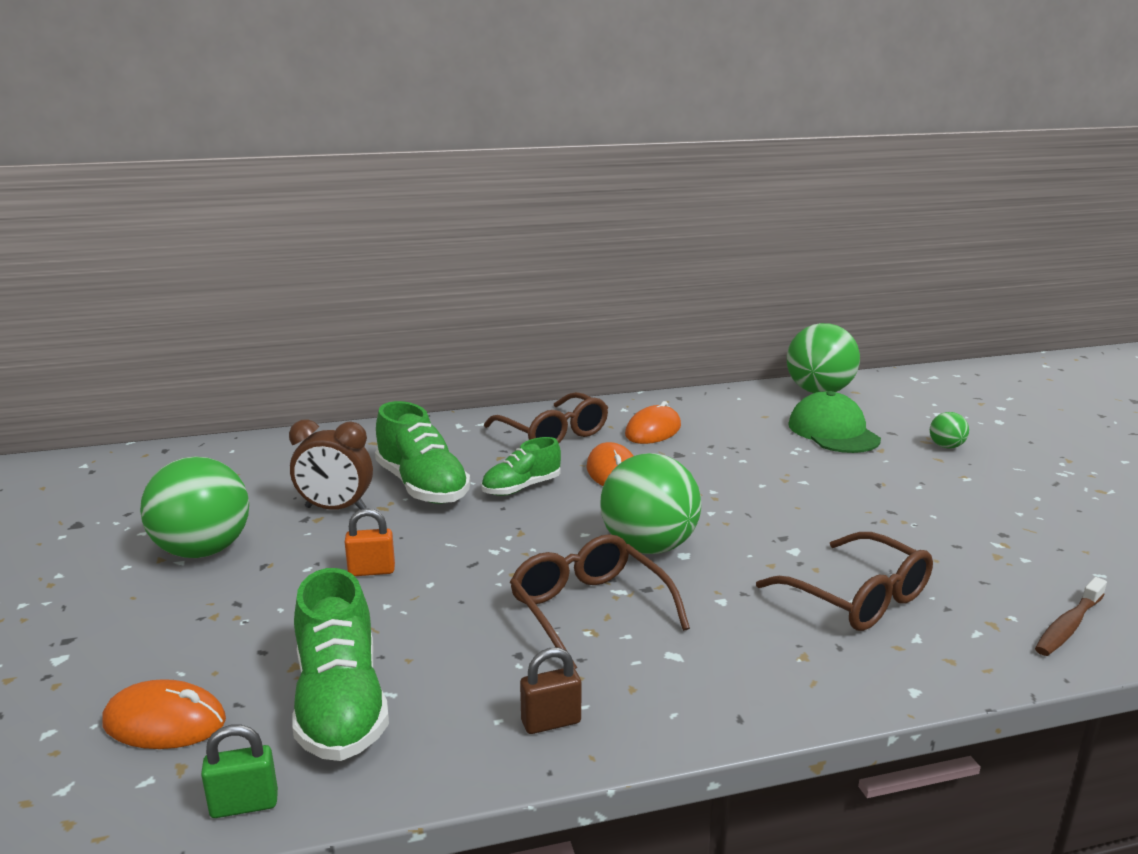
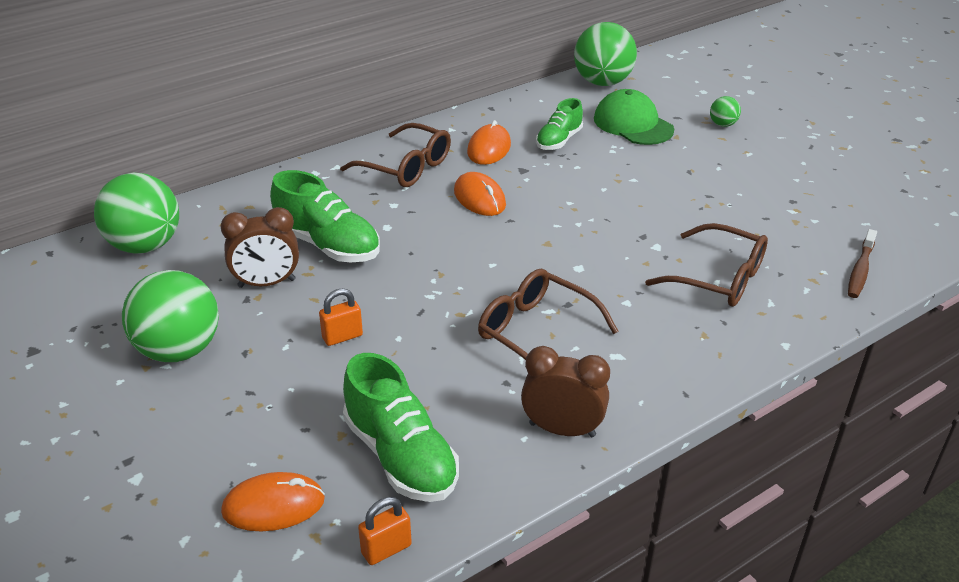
camera: 20 degrees left, 15 degrees up
green padlock [201,725,278,818] -> orange padlock [358,497,412,565]
green shoe [481,437,561,496] -> green shoe moved to [536,98,583,150]
brown padlock [520,647,582,734] -> brown clock [521,346,610,437]
green ball [600,453,701,554] -> green ball moved to [94,173,179,254]

